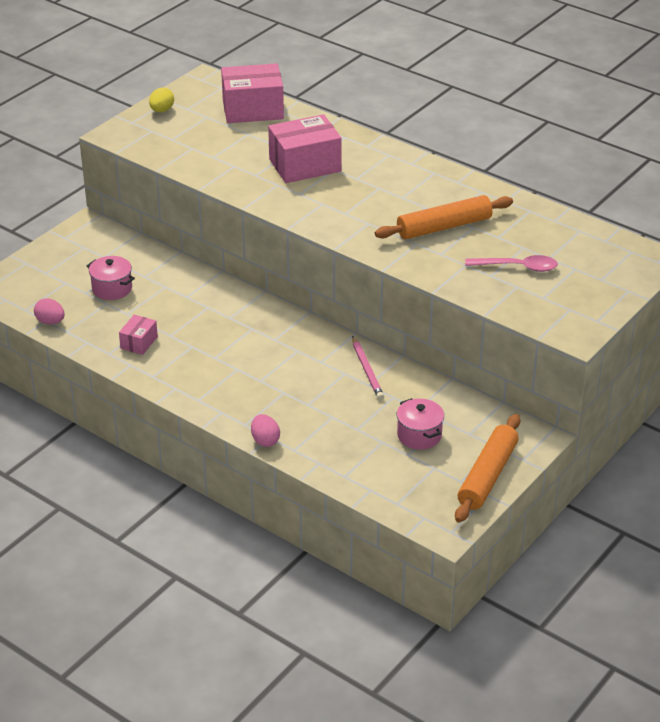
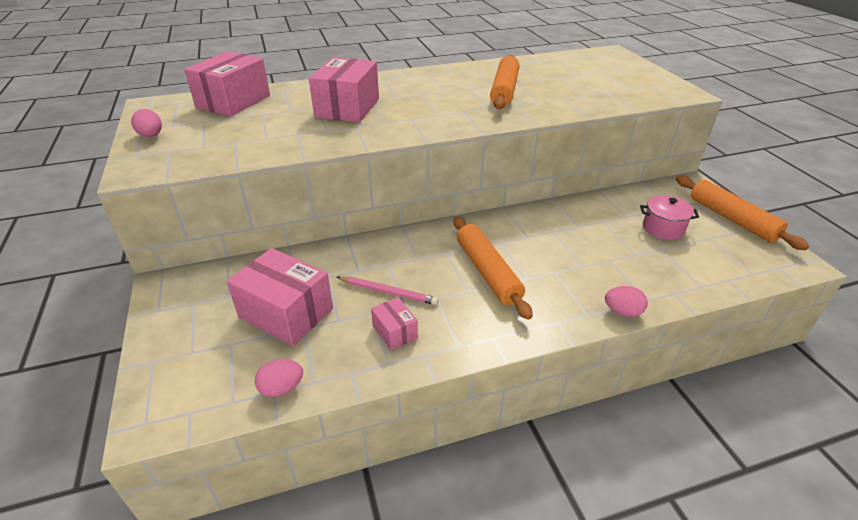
camera: 55 degrees left, 0 degrees up
pink pot [87,256,135,300] -> pink box [227,248,333,346]
yellow egg [149,87,174,112] -> pink egg [131,109,162,137]
pink pencil [352,336,384,400] -> pink pencil moved to [337,276,439,305]
pink spoon [465,255,558,272] -> none
none -> orange rolling pin [454,216,533,320]

